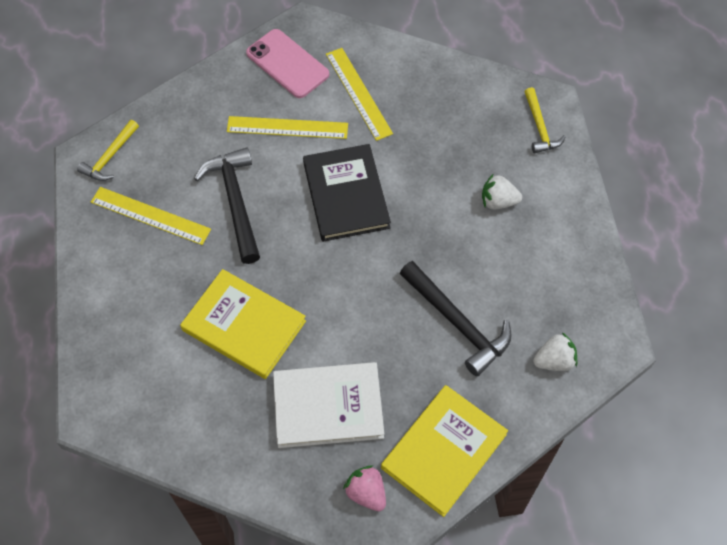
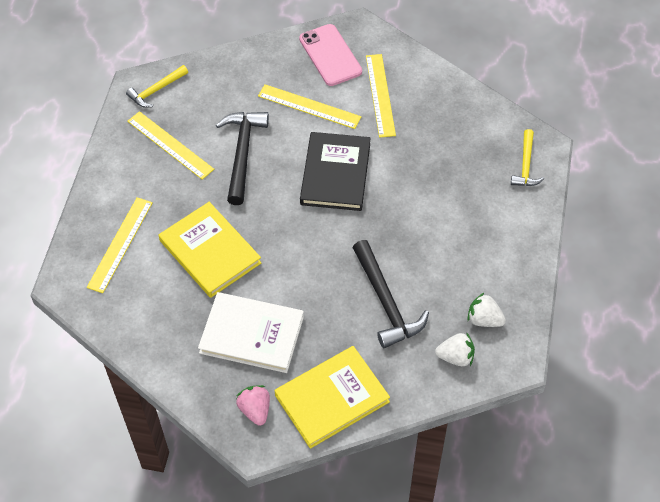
camera: 20 degrees right, 5 degrees down
white strawberry [482,173,522,209] -> white strawberry moved to [467,293,506,327]
none -> yellow ruler [87,197,153,293]

